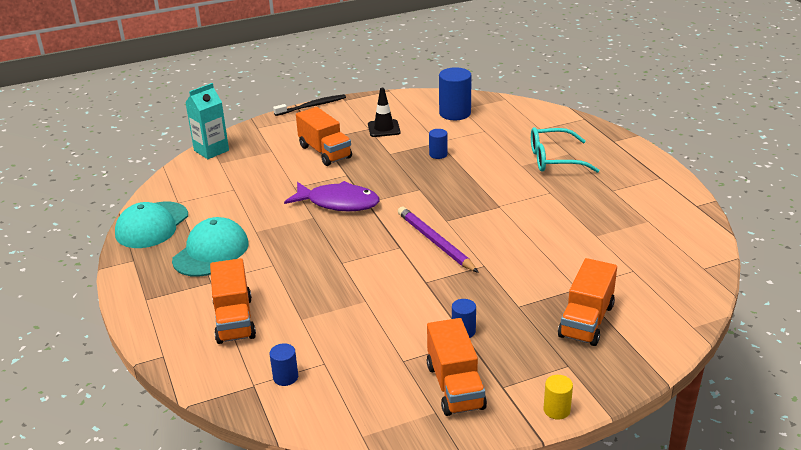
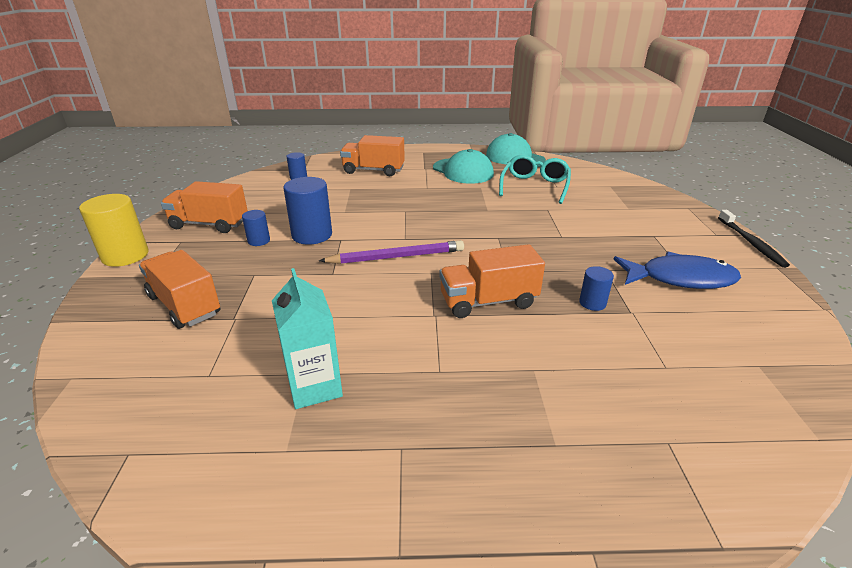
camera: 110 degrees right, 0 degrees up
turquoise carton [185,83,229,159] -> turquoise carton moved to [272,268,343,409]
purple fish [284,181,380,211] -> none
orange truck [296,107,352,166] -> orange truck moved to [439,244,545,318]
black traffic cone [368,88,401,137] -> blue fish [613,252,741,289]
blue cylinder [439,67,472,120] -> blue cylinder moved to [283,177,332,245]
turquoise glasses [531,127,600,173] -> turquoise glasses moved to [499,155,571,204]
yellow cylinder [544,375,573,420] -> yellow cylinder [79,194,149,267], size x1.88

